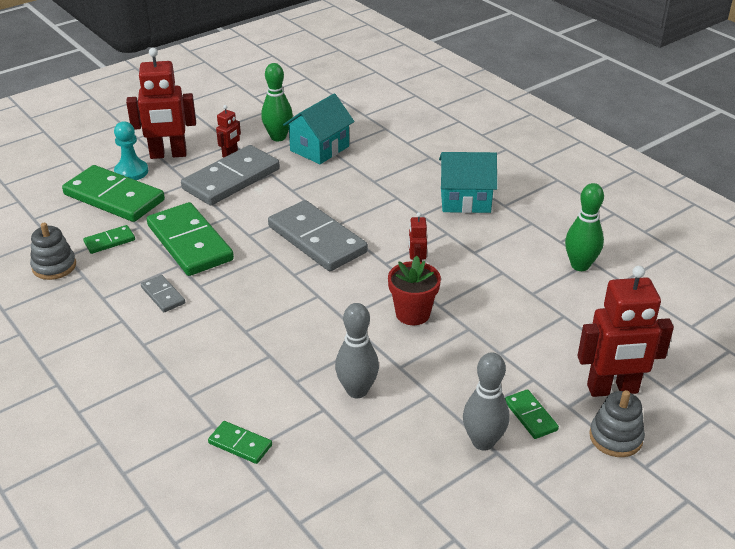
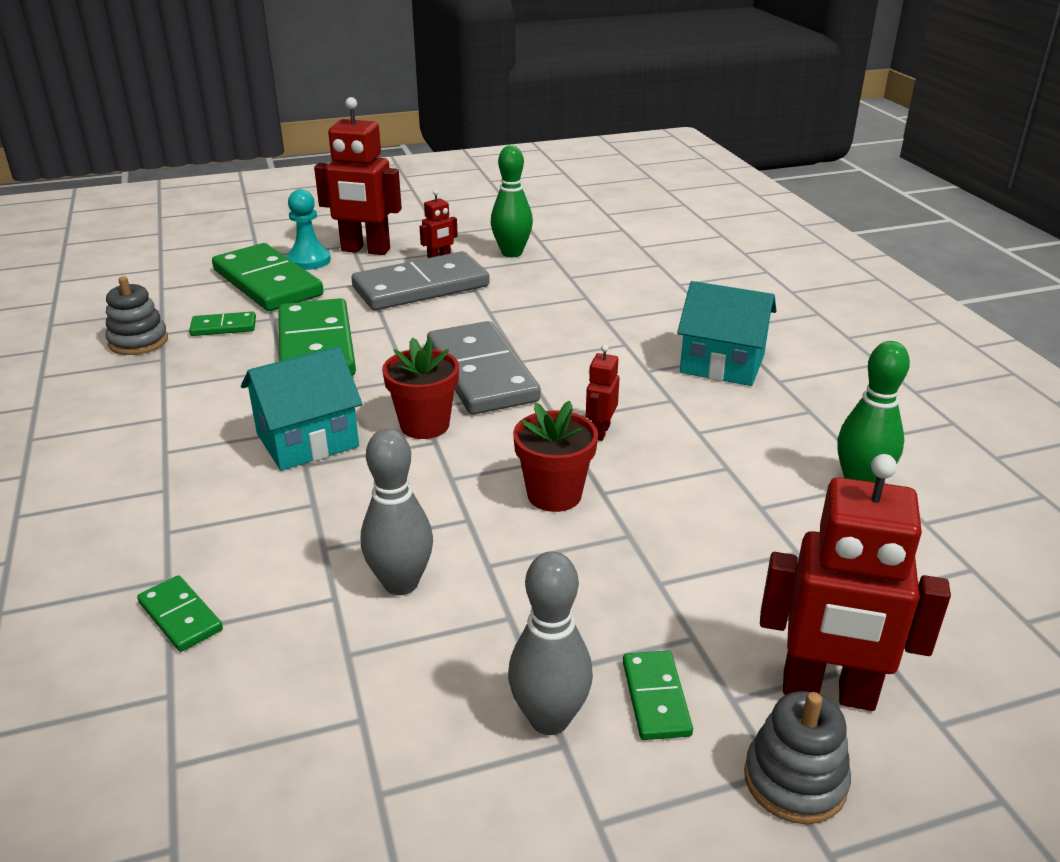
camera: 20 degrees right, 5 degrees down
grey domino [141,275,185,312] -> none
turquoise house [283,94,355,164] -> turquoise house moved to [241,346,362,471]
none -> red flower pot [382,338,459,439]

